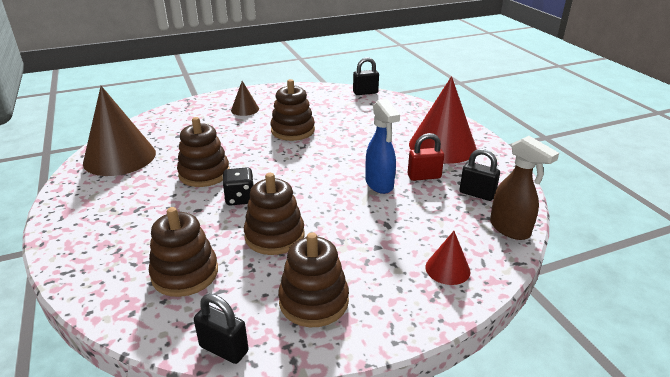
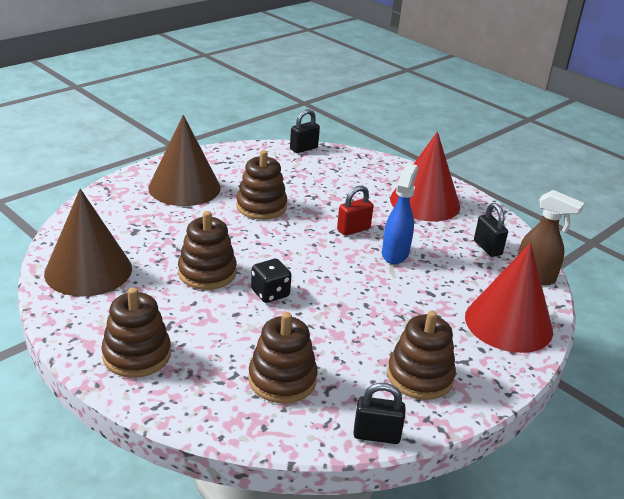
camera: 25 degrees left, 0 degrees up
brown cone [231,81,259,116] -> brown cone [148,115,221,206], size x2.10
brown stacking toy [244,173,304,255] -> brown stacking toy moved to [101,287,171,378]
blue spray bottle [366,99,400,194] -> blue spray bottle turned 120 degrees counterclockwise [382,163,418,264]
red padlock [408,133,444,181] -> red padlock moved to [337,186,374,236]
red cone [425,231,471,285] -> red cone [465,243,553,353], size x2.10
black padlock [459,149,500,201] -> black padlock turned 60 degrees clockwise [474,203,508,257]

